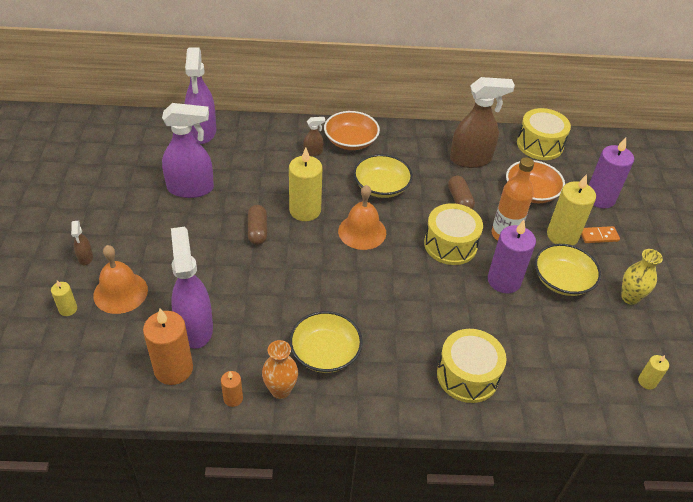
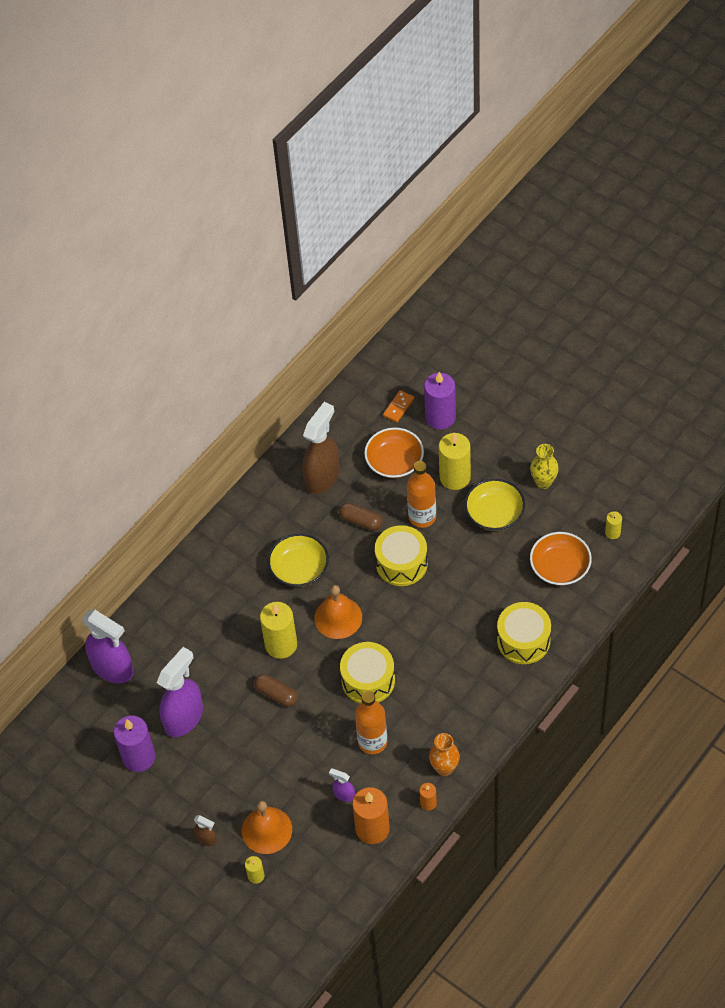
camera: 45 degrees left, 10 degrees up
purple spray bottle [171,227,213,349] -> purple spray bottle [329,768,355,802], size x0.45
yellow bowl [289,311,363,373] -> none
brown spray bottle [303,117,325,156] -> none
orange bowl [324,111,380,150] -> orange bowl moved to [530,532,592,586]
purple candle [488,220,536,294] -> purple candle moved to [114,716,155,772]
yellow drum [517,108,571,160] -> yellow drum moved to [340,642,395,703]
orange domino [581,226,620,243] -> orange domino moved to [383,390,414,423]
none -> orange bottle [355,691,387,754]

